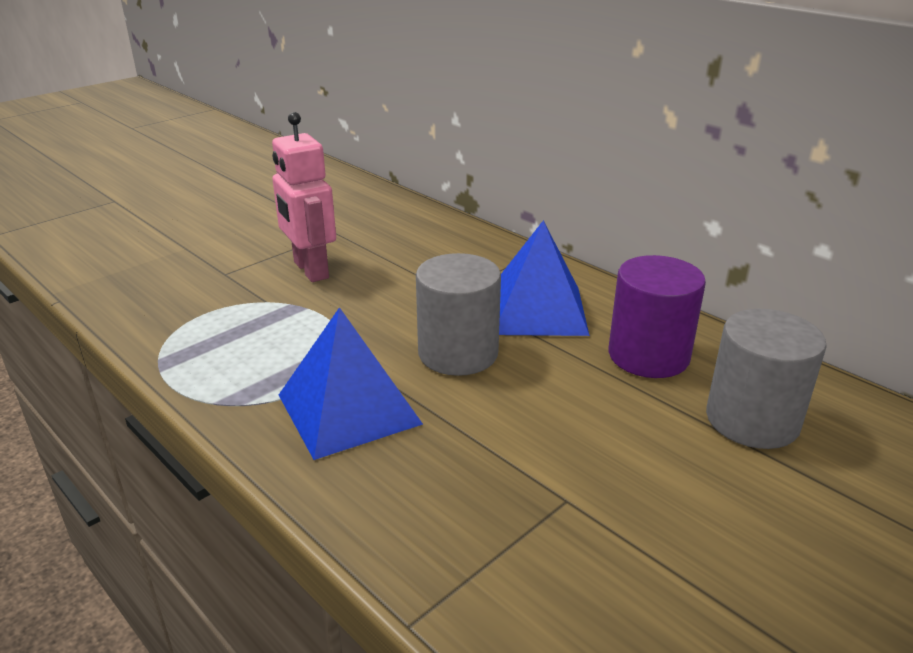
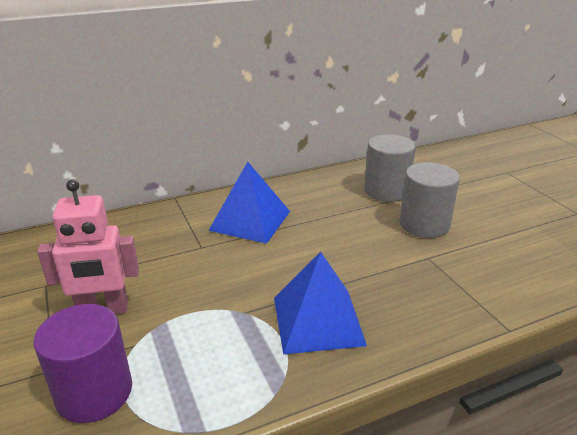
camera: 70 degrees left, 0 degrees up
grey cylinder [416,253,501,376] -> grey cylinder moved to [399,162,460,238]
purple cylinder [608,255,706,378] -> purple cylinder moved to [34,304,132,423]

